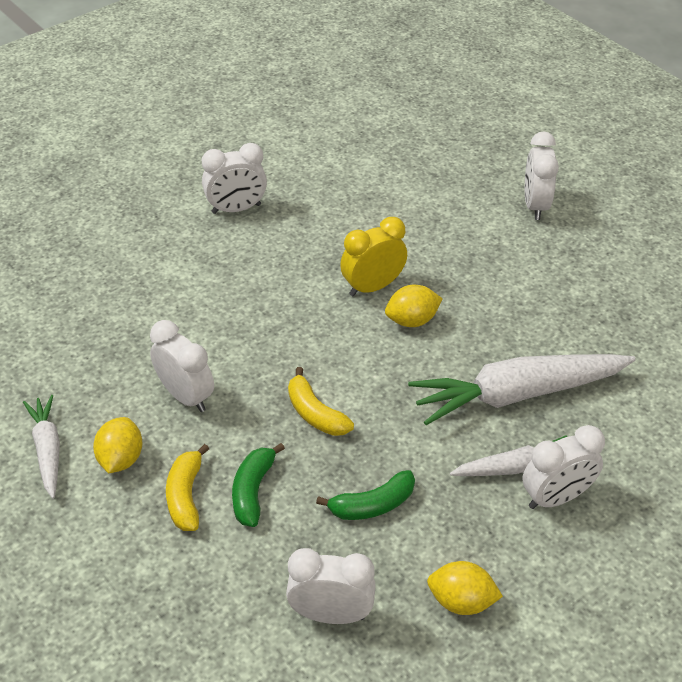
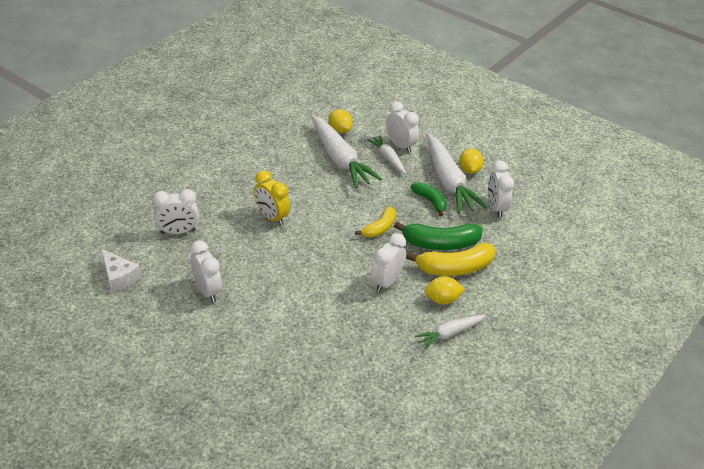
camera: 105 degrees left, 5 degrees down
yellow banana [166,444,209,531] -> yellow banana [406,243,495,276], size x1.60
green banana [232,443,285,527] -> green banana [394,221,483,250], size x1.60
yellow lemon [385,285,443,327] -> yellow lemon moved to [328,109,353,133]
white clock [525,132,559,220] -> white clock moved to [153,189,198,234]
none -> white cheese [101,249,141,293]
none -> white carrot [427,133,487,214]

